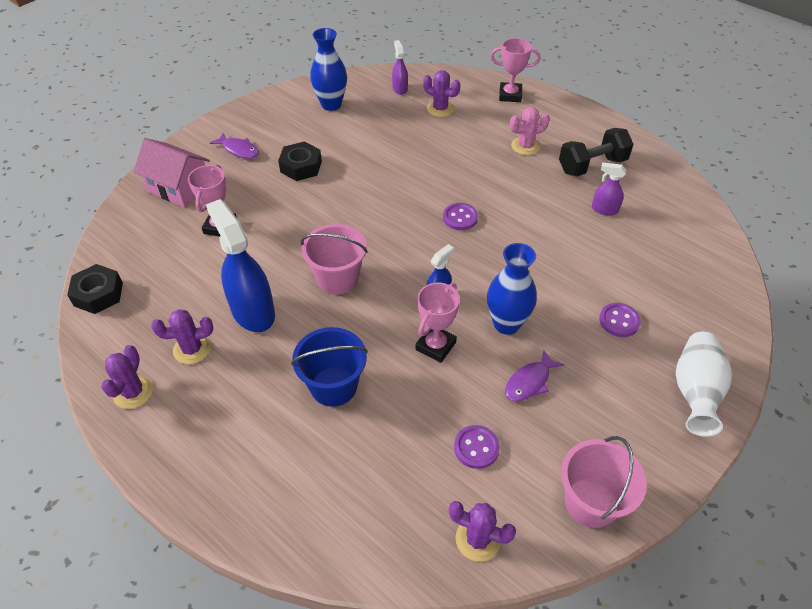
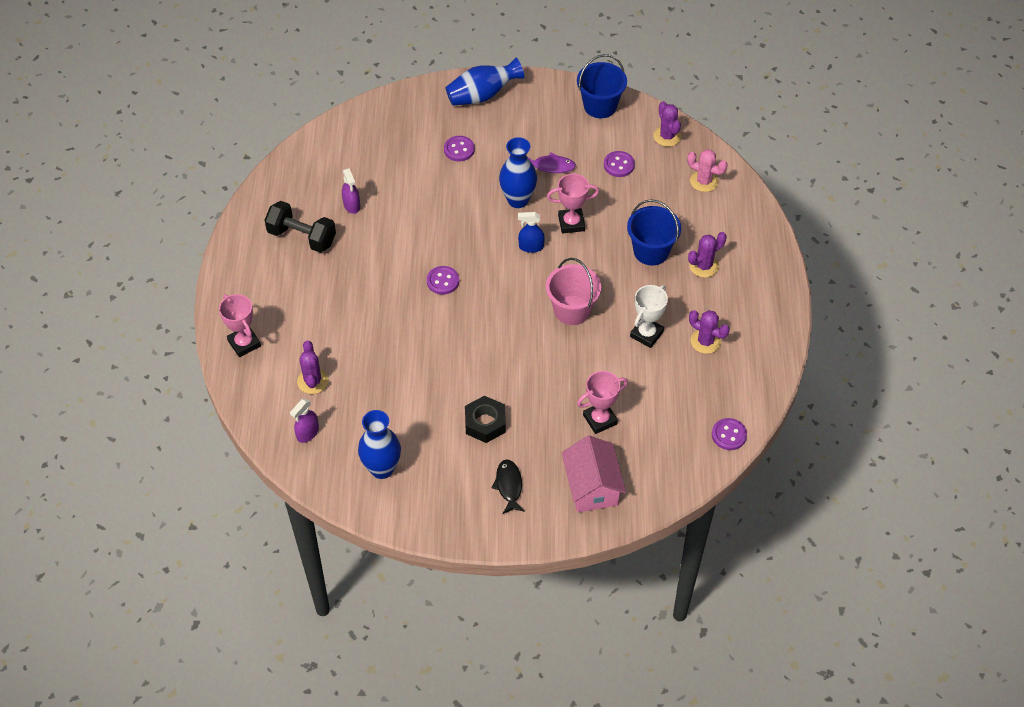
camera: 130 degrees left, 5 degrees up
black nut [67,264,123,314] -> purple button [712,418,747,450]
purple cactus [101,345,153,409] -> purple cactus moved to [688,232,727,278]
blue spray bottle [206,199,275,332] -> white trophy [630,285,668,348]
purple fish [210,133,259,159] -> black fish [492,459,525,514]
pink cactus [510,107,550,155] -> pink cactus moved to [687,149,728,192]
pink bucket [561,436,647,528] -> blue bucket [577,54,627,118]
white vase [676,332,732,437] -> blue vase [446,58,525,106]

